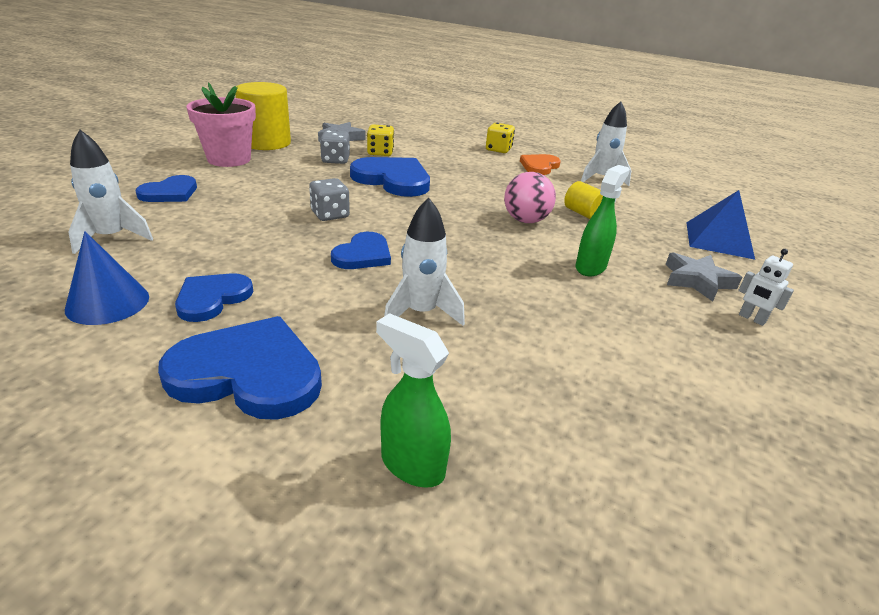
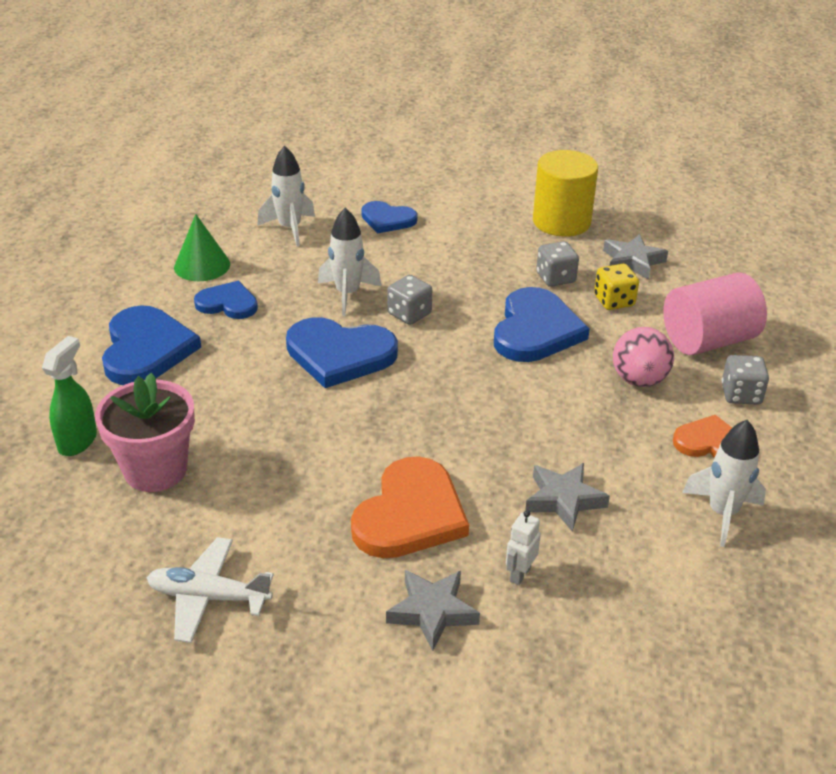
camera: 75 degrees right, 5 degrees up
blue cone [65,231,149,325] -> green cone [174,214,230,281]
pink flower pot [186,82,256,167] -> pink flower pot moved to [95,373,195,492]
blue heart [331,232,391,269] -> blue heart [286,317,398,388], size x1.66
white rocket [384,198,465,326] -> white rocket moved to [318,208,381,316]
yellow dice [486,123,515,153] -> grey dice [721,355,769,405]
pink ball [504,172,556,223] -> pink ball moved to [613,327,674,387]
yellow cylinder [564,181,603,219] -> grey star [525,463,610,532]
green spray bottle [576,165,630,276] -> orange heart [351,456,469,558]
blue pyramid [686,190,755,260] -> none
white robot [738,249,794,326] -> white robot moved to [506,510,541,585]
none -> white plane [147,537,274,643]
none -> pink cylinder [663,272,767,355]

